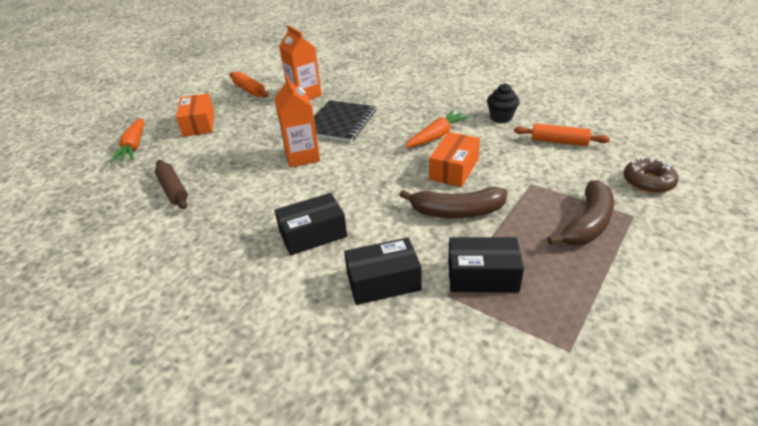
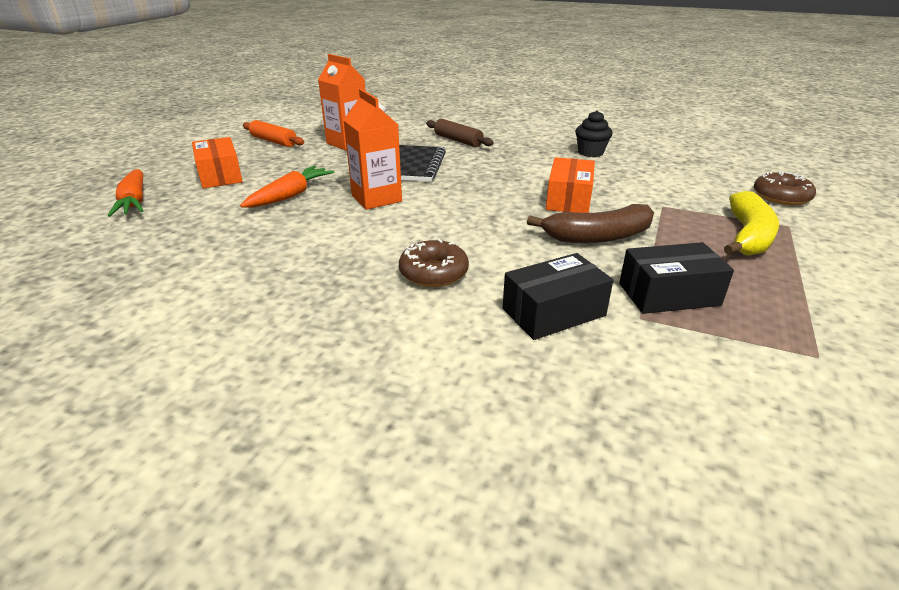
camera: 15 degrees left, 5 degrees down
brown rolling pin [155,160,188,209] -> brown rolling pin moved to [426,119,494,147]
black box [275,193,347,255] -> brown donut [399,239,469,287]
orange carrot [405,110,470,147] -> orange carrot moved to [240,166,334,207]
orange rolling pin [514,123,610,146] -> none
brown banana [547,180,614,245] -> yellow banana [724,191,779,255]

